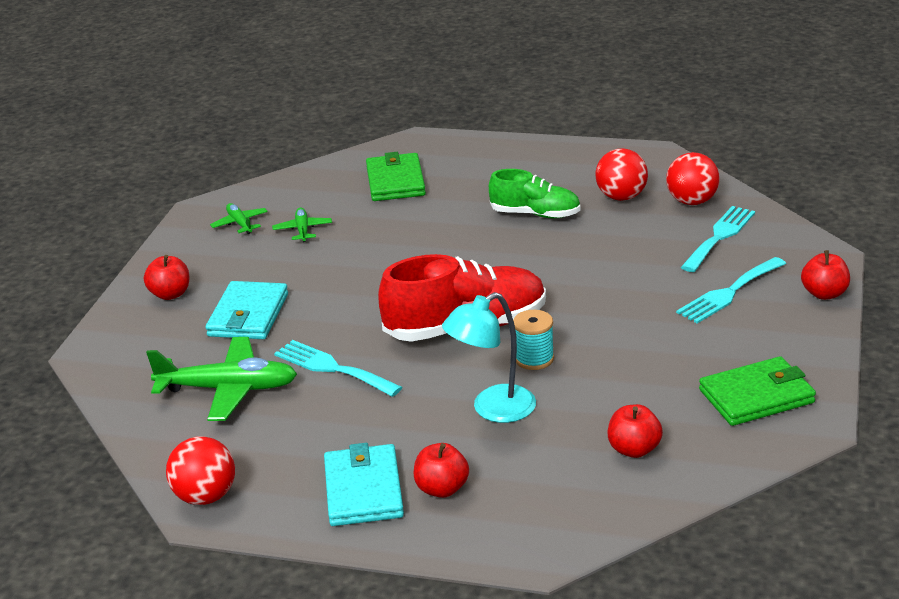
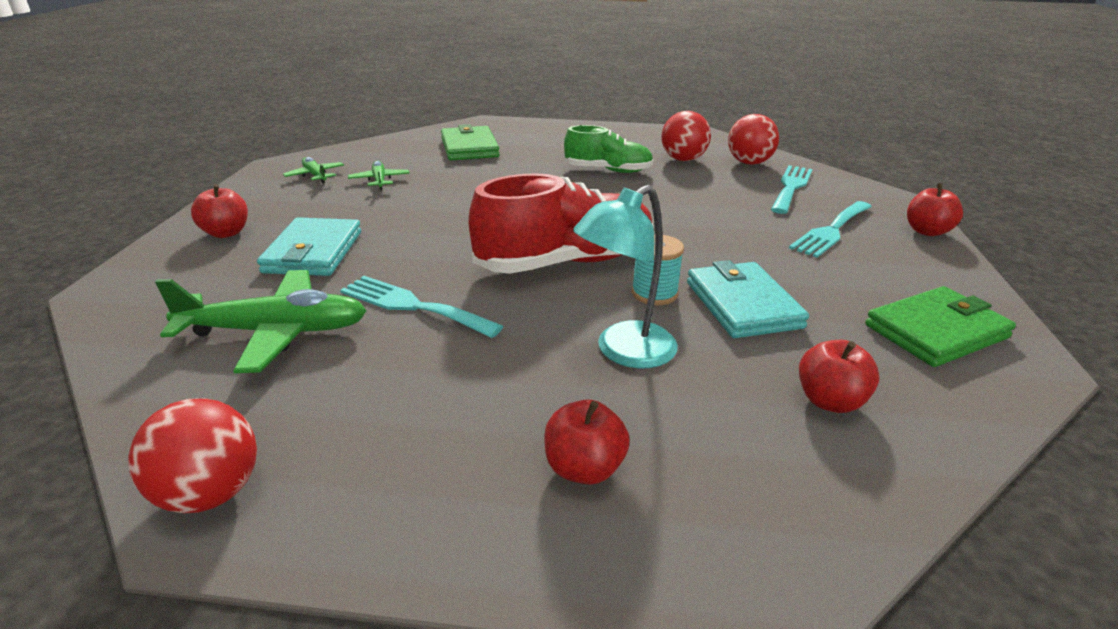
camera: 10 degrees left, 0 degrees up
turquoise wallet [324,443,404,526] -> turquoise wallet moved to [687,260,809,338]

